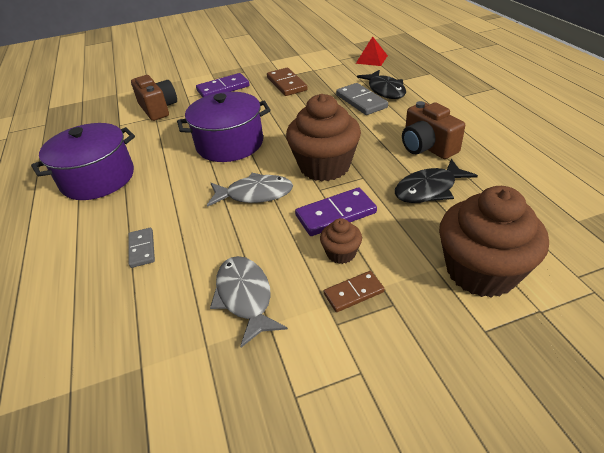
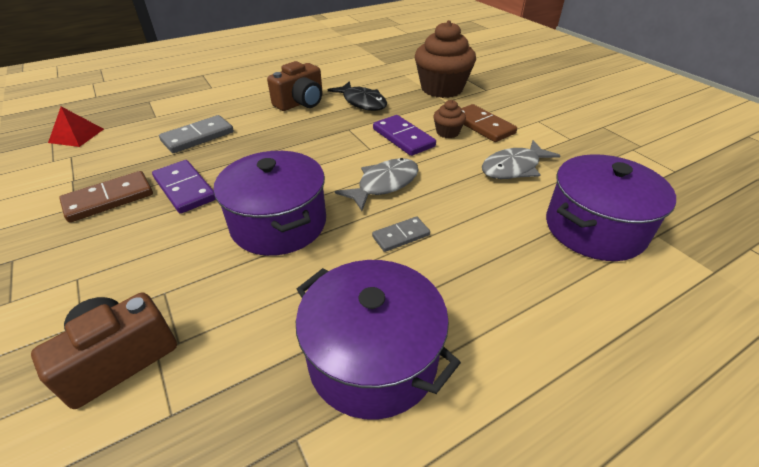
camera: 105 degrees left, 0 degrees up
grey domino [128,228,155,268] -> grey domino moved to [372,217,430,252]
purple domino [196,73,250,97] -> purple domino moved to [152,160,216,214]
grey fish [207,173,293,207] -> grey fish turned 60 degrees clockwise [335,158,419,211]
brown cupcake [286,94,361,182] -> none
brown domino [324,271,384,312] -> brown domino [461,104,517,142], size x1.61
black fish [357,70,406,99] -> none
none -> purple pot [546,154,676,261]

